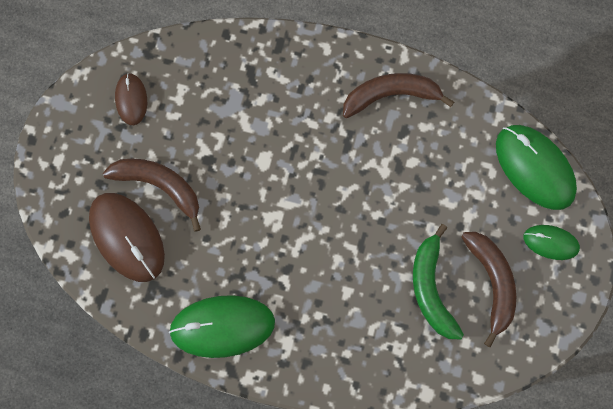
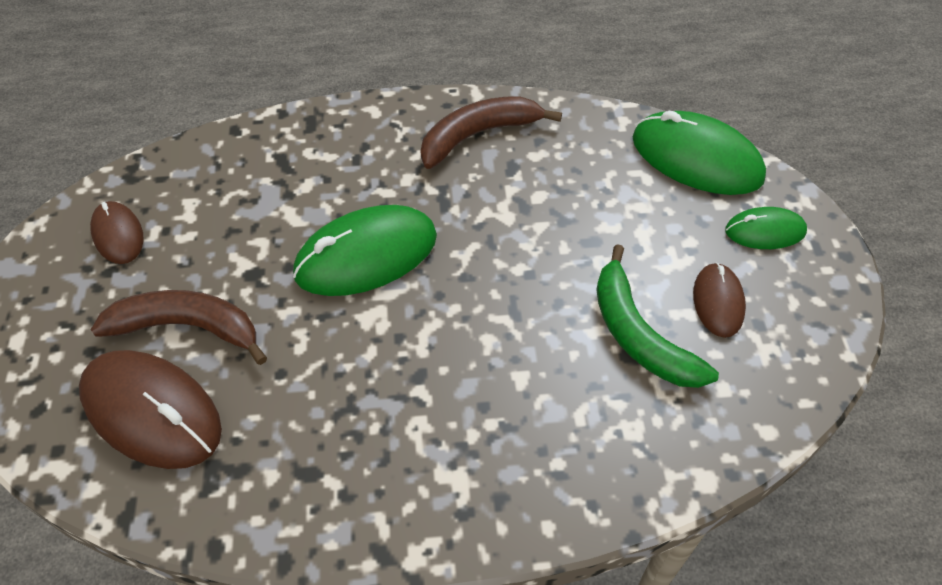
camera: 20 degrees left, 20 degrees down
green mouse [169,295,275,358] -> green mouse moved to [293,205,437,296]
brown banana [461,232,516,347] -> brown mouse [693,262,746,338]

